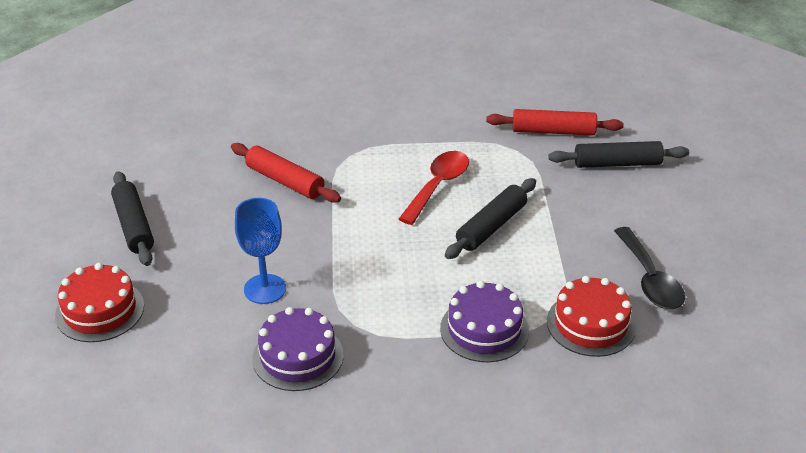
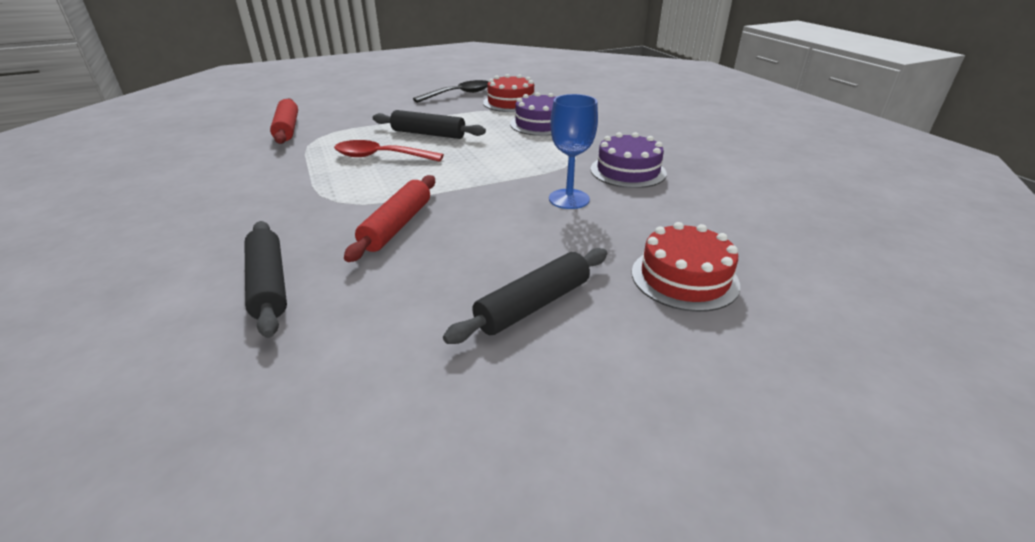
camera: 110 degrees left, 5 degrees down
black rolling pin [548,141,689,168] -> black rolling pin moved to [244,221,287,338]

